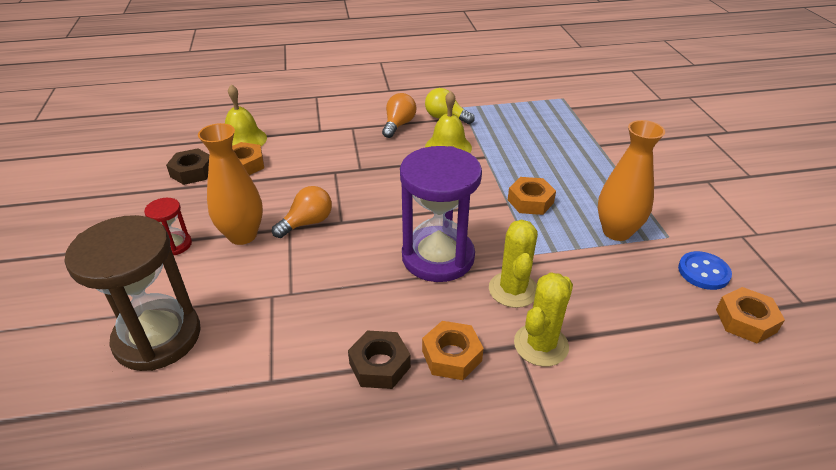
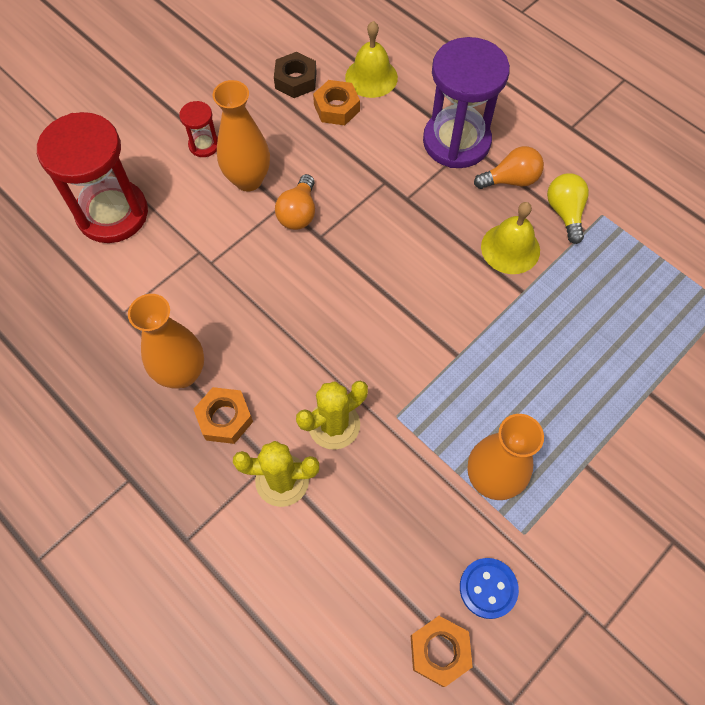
camera: 55 degrees right, 25 degrees up
brown hourglass [64,215,201,371] -> red hourglass [37,112,148,243]
orange light bulb [272,186,332,238] -> orange light bulb turned 90 degrees clockwise [275,174,315,230]
brown nut [348,330,411,389] -> orange vase [128,294,204,389]
purple hourglass [400,146,482,282] -> purple hourglass moved to [423,37,510,168]
orange nut [508,177,556,215] -> none

